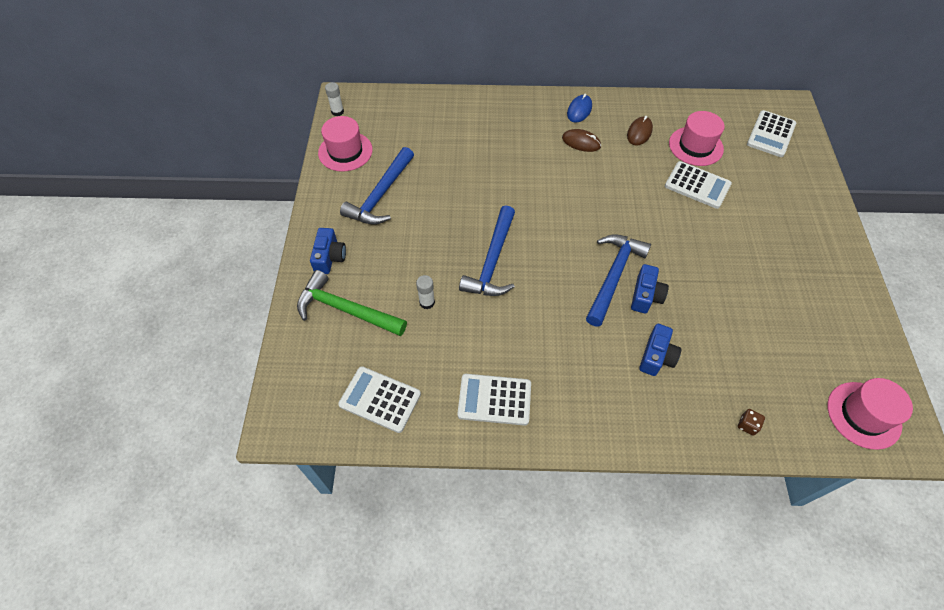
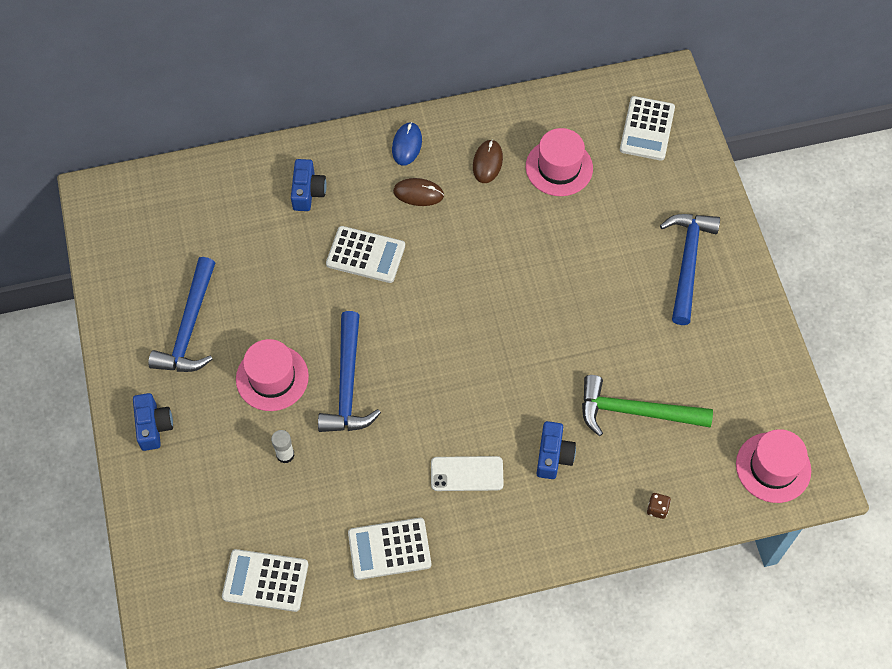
camera: 15 degrees left, 5 degrees up
green hammer [297,270,407,336] -> green hammer moved to [582,375,713,436]
pink hat [318,116,373,172] -> pink hat moved to [236,339,309,411]
white glue stick [325,82,344,116] -> none
blue hammer [586,234,651,326] -> blue hammer moved to [660,214,720,325]
blue camera [631,264,669,313] -> blue camera moved to [291,159,327,211]
white calculator [665,161,732,209] -> white calculator moved to [326,226,405,283]
none -> white phone [431,456,504,491]

